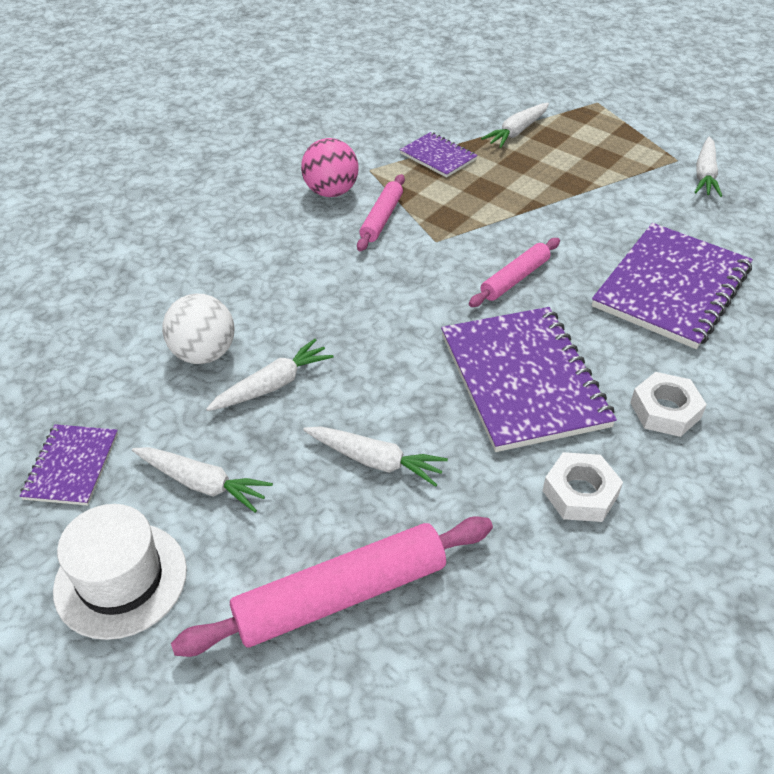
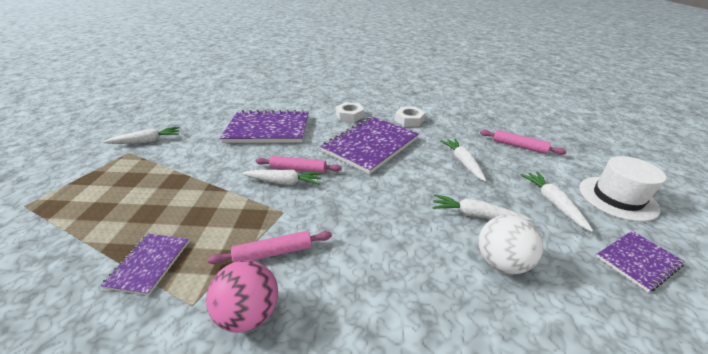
camera: 125 degrees left, 10 degrees down
pink rolling pin [171,516,493,657] -> pink rolling pin [480,130,567,155], size x0.58
white carrot [481,103,549,148] -> white carrot moved to [242,170,323,185]

